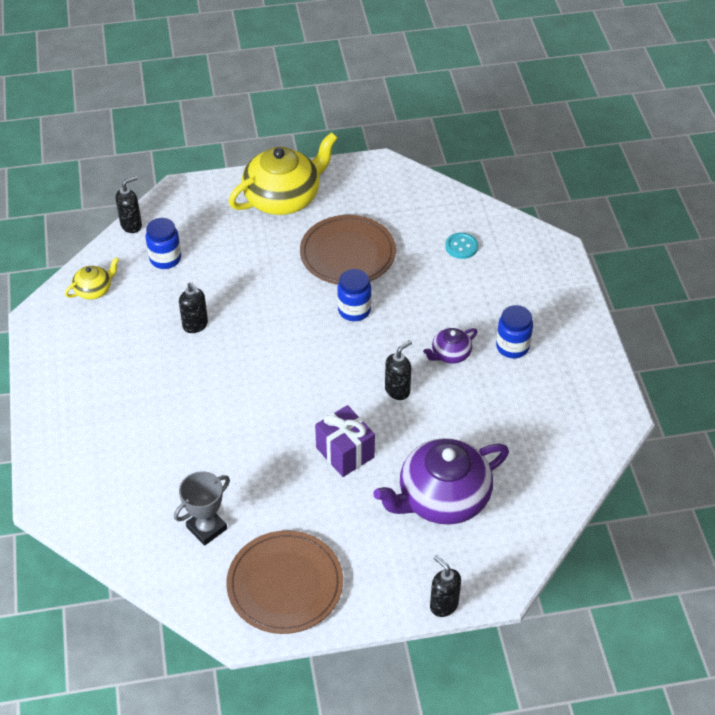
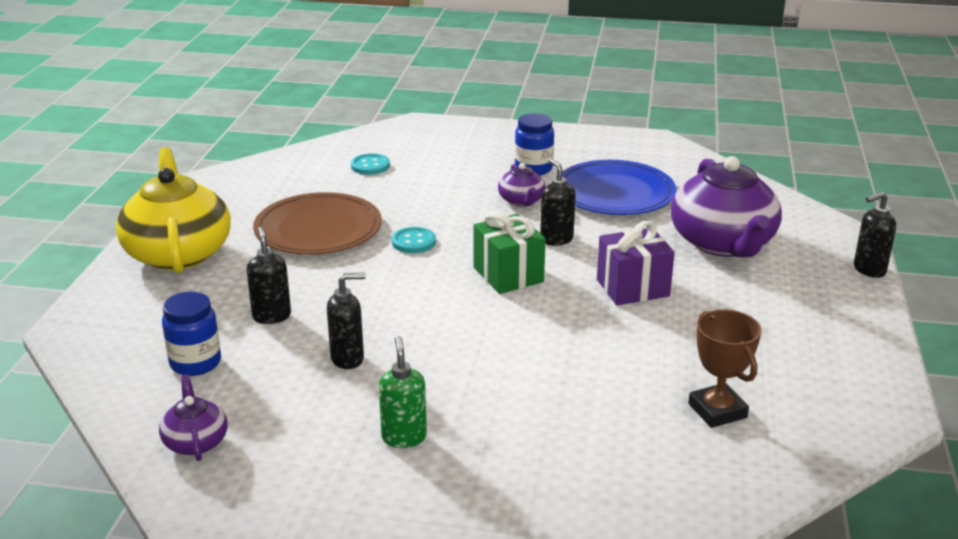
camera: 70 degrees left, 20 degrees down
yellow teapot [65,257,119,299] -> purple teapot [159,374,228,461]
black soap dispenser [116,176,142,233] -> black soap dispenser moved to [247,227,291,324]
grey trophy [174,471,230,546] -> brown trophy [688,309,761,428]
brown plate [226,530,343,634] -> none
blue jar [337,269,371,321] -> turquoise button [392,227,436,253]
none -> green soap dispenser [379,336,427,448]
none -> green gift [473,211,546,294]
none -> blue plate [562,160,676,215]

